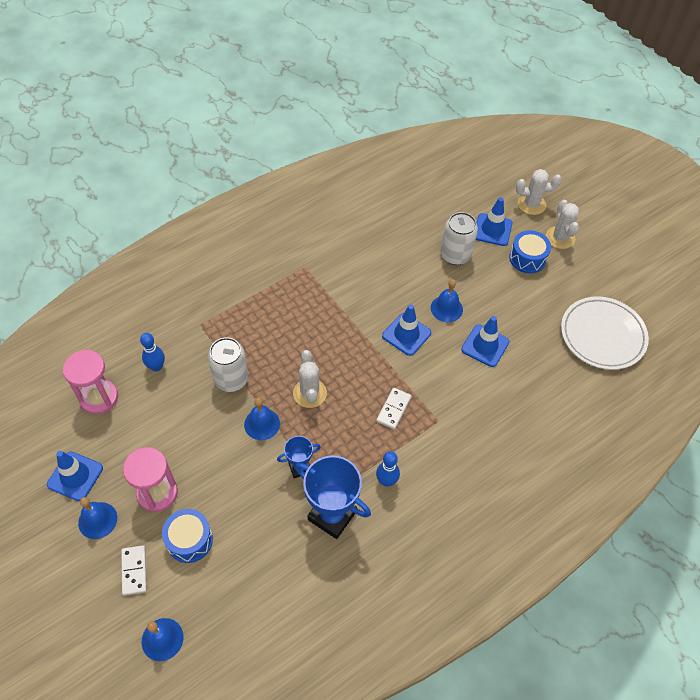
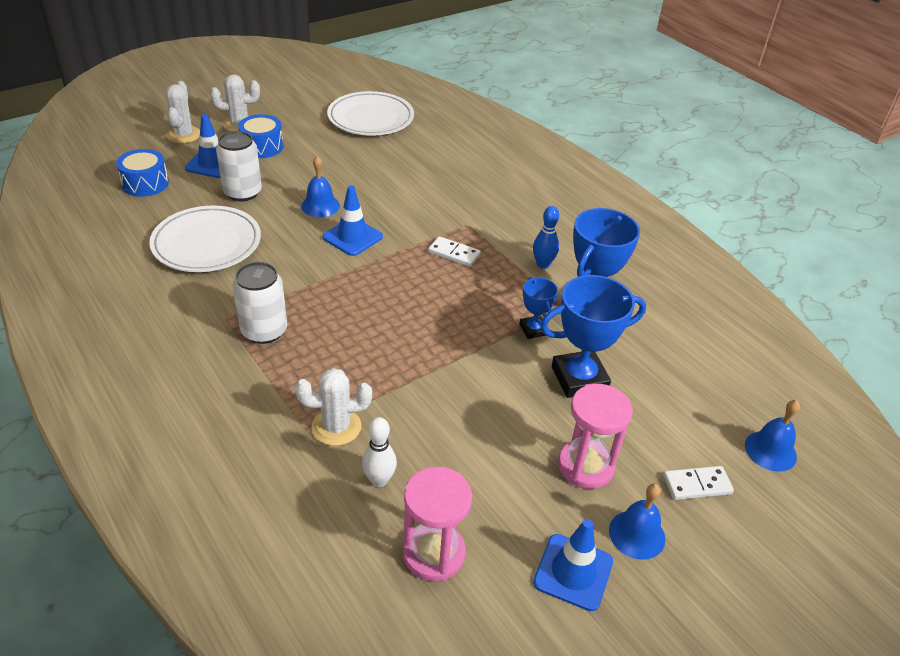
camera: 90 degrees left, 15 degrees down
blue bowling pin [140,333,165,371] -> white bowling pin [362,417,397,487]
blue drum [162,509,213,563] -> blue drum moved to [116,149,169,197]
white can [208,337,248,392] -> white can moved to [233,262,287,344]
blue bell [244,398,280,440] -> none
white cactus [293,350,327,408] -> white cactus moved to [295,368,372,446]
blue traffic cone [461,316,509,367] -> none
none -> white plate [149,206,261,272]
none -> blue trophy [540,275,646,398]

